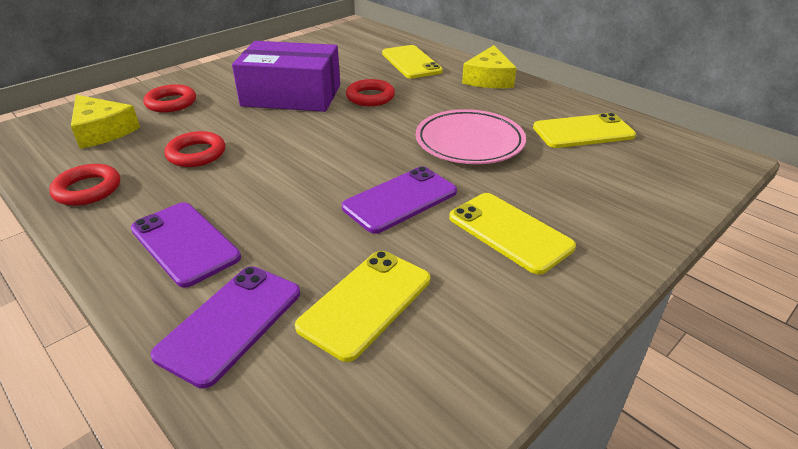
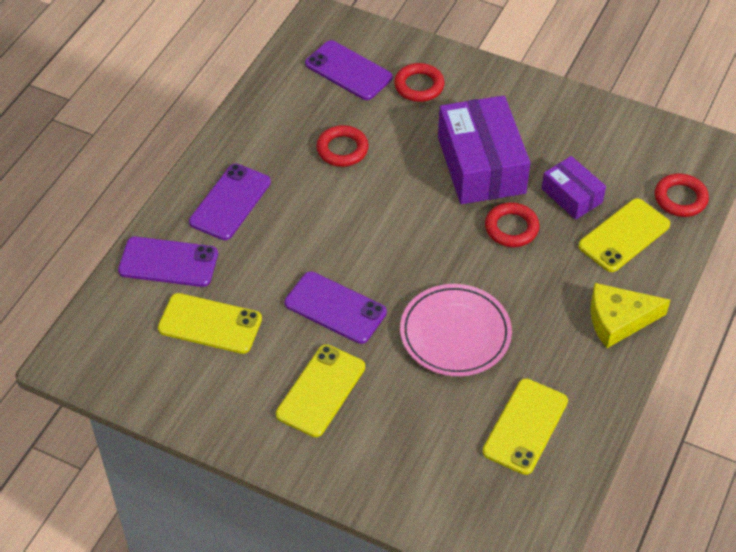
camera: 70 degrees right, 15 degrees up
red ring [49,164,120,206] -> red ring moved to [655,173,709,217]
yellow cheese [71,95,140,149] -> purple phone [305,40,392,100]
yellow phone [533,113,636,148] -> yellow phone turned 60 degrees clockwise [482,378,568,475]
none -> purple box [542,156,606,220]

